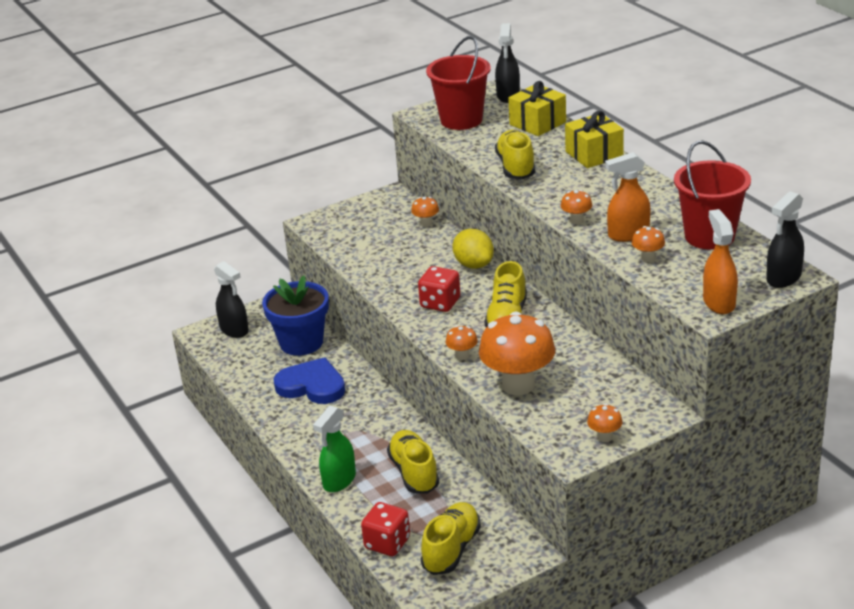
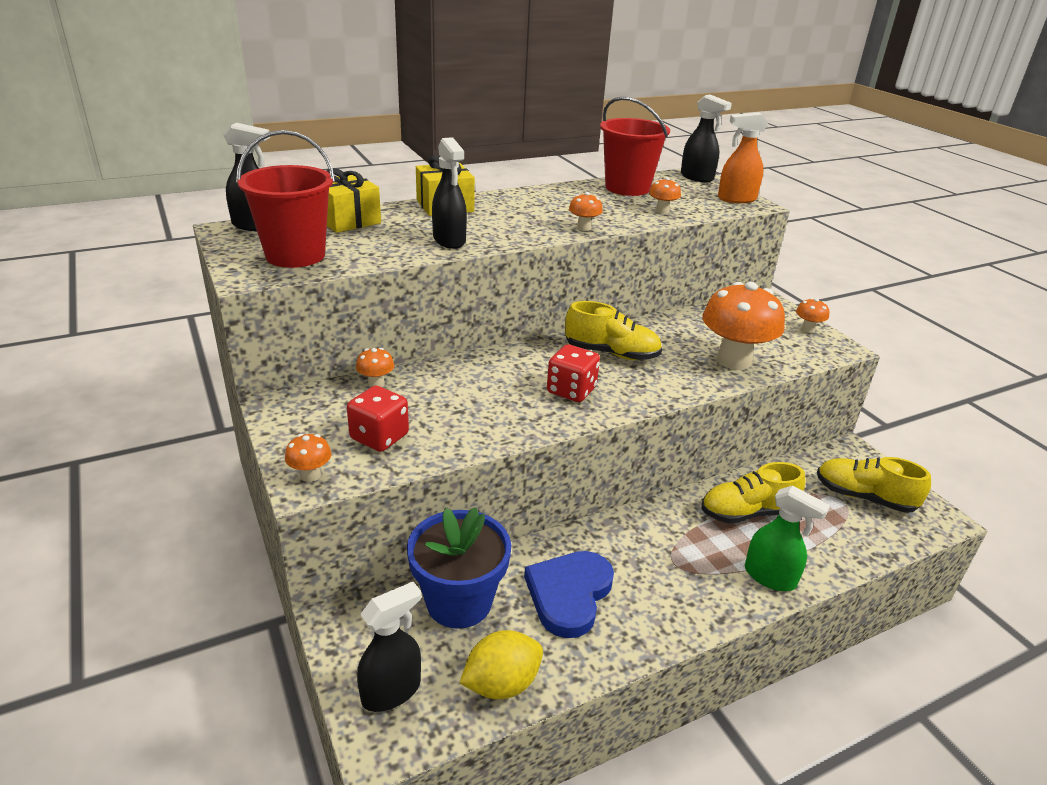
camera: 90 degrees left, 0 degrees up
red dice [361,502,410,556] -> red dice moved to [347,385,409,452]
orange mushroom [446,325,478,360] -> orange mushroom moved to [285,434,331,482]
yellow lemon [452,229,494,269] -> yellow lemon moved to [460,630,543,699]
yellow shoe [495,130,535,179] -> black spray bottle [432,137,467,249]
orange spray bottle [605,152,651,242] -> none

